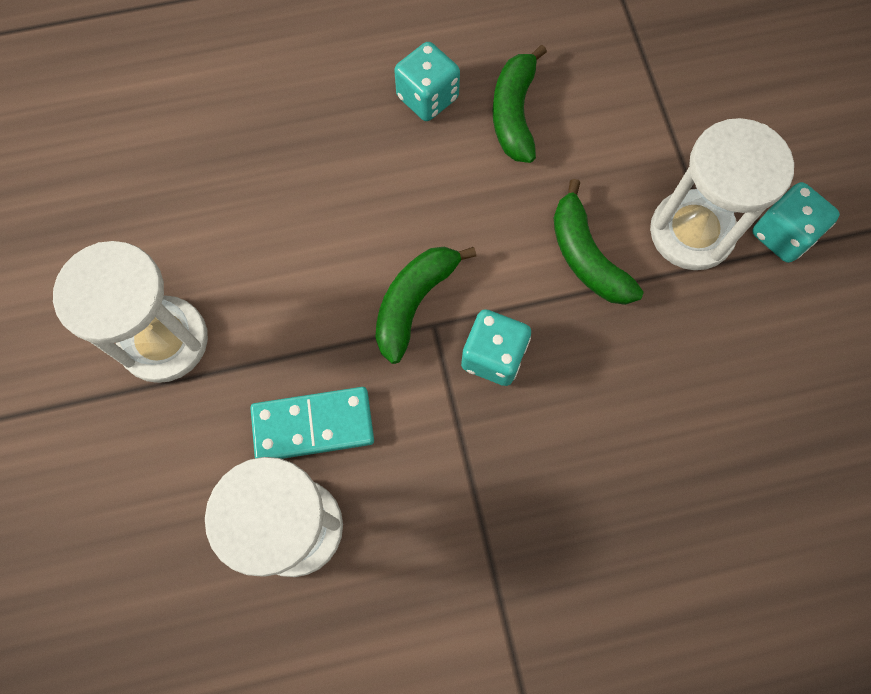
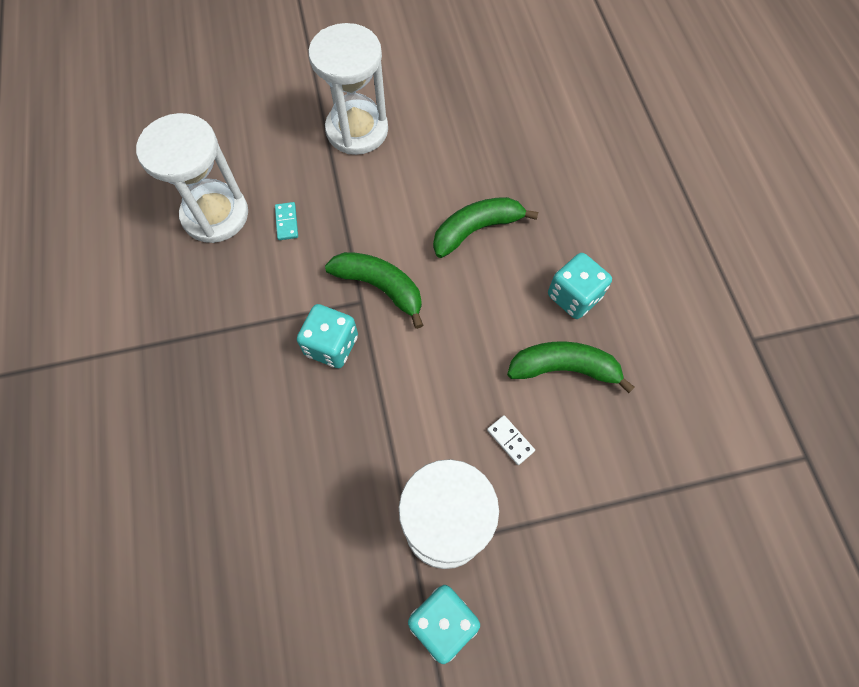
camera: 90 degrees right, 5 degrees down
turquoise domino [250,387,374,459] -> turquoise domino [275,202,298,240], size x0.47
green banana [554,179,644,305] -> green banana moved to [433,197,538,258]
none -> white domino [487,415,535,465]

